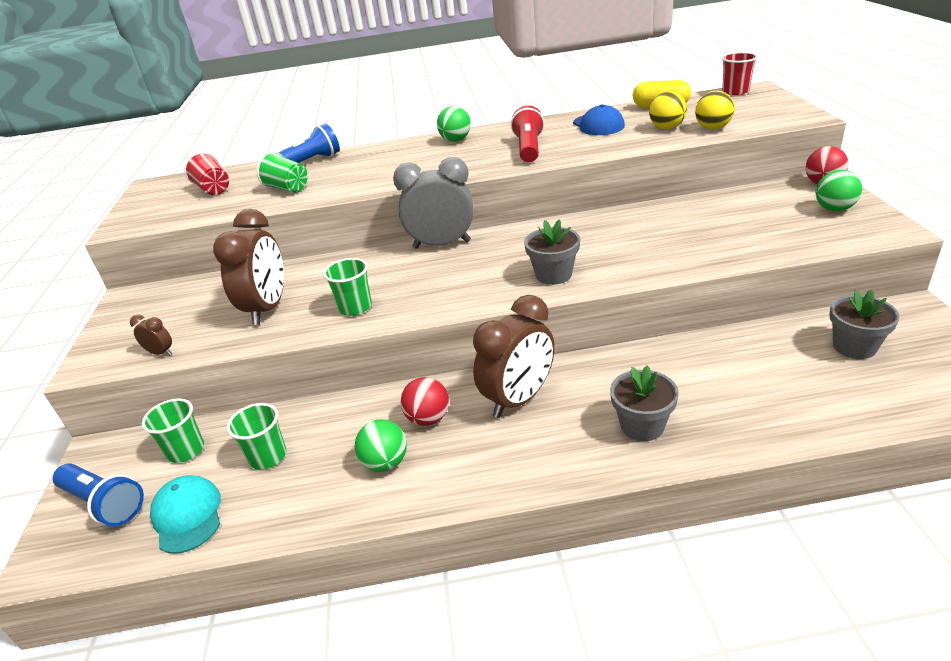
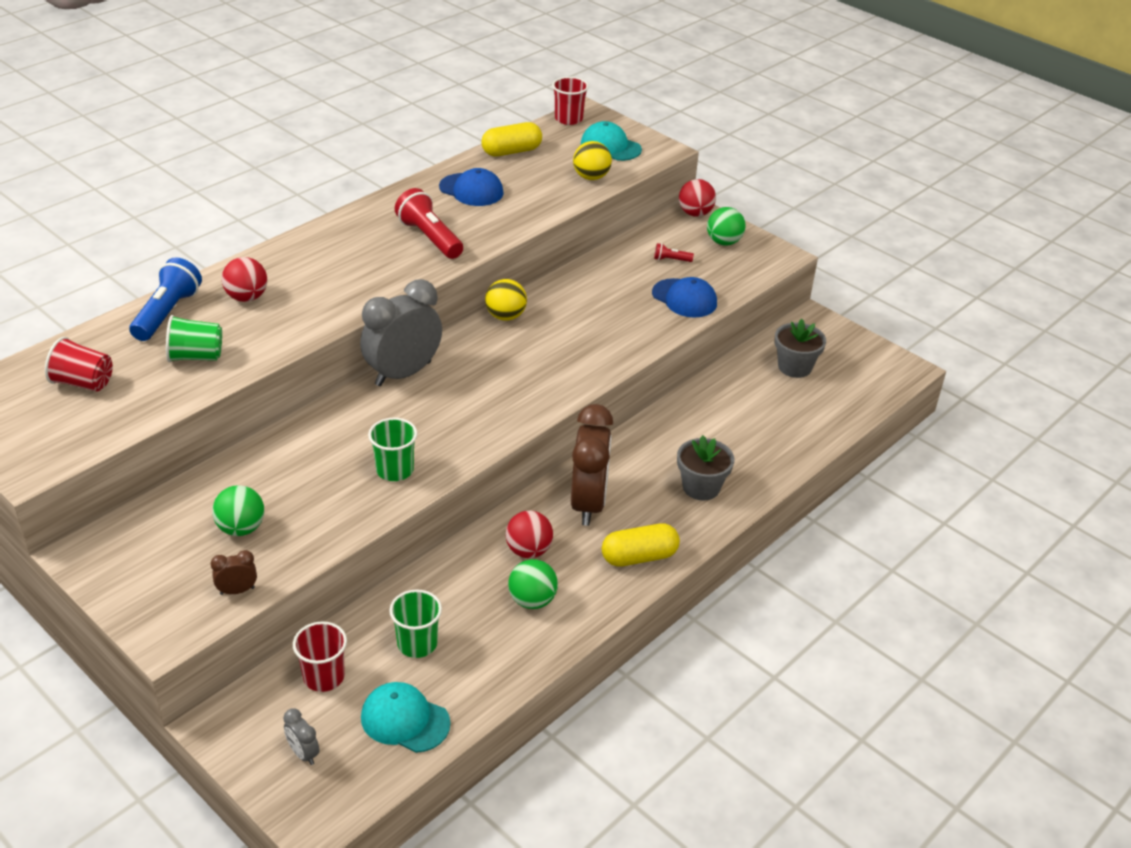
camera: 45 degrees left, 5 degrees up
blue flashlight [53,463,144,526] -> grey clock [283,708,319,765]
green cup [142,398,204,463] -> red cup [293,621,347,692]
brown clock [213,209,284,325] -> none
green ball [437,106,471,142] -> green ball moved to [212,485,264,536]
grey flower pot [524,219,580,285] -> none
yellow ball [649,91,687,129] -> yellow ball moved to [485,279,527,321]
none -> red ball [222,257,267,302]
none -> turquoise cap [581,121,642,161]
none -> yellow capsule [602,523,680,566]
none -> blue cap [652,277,717,318]
none -> red flashlight [654,243,694,262]

